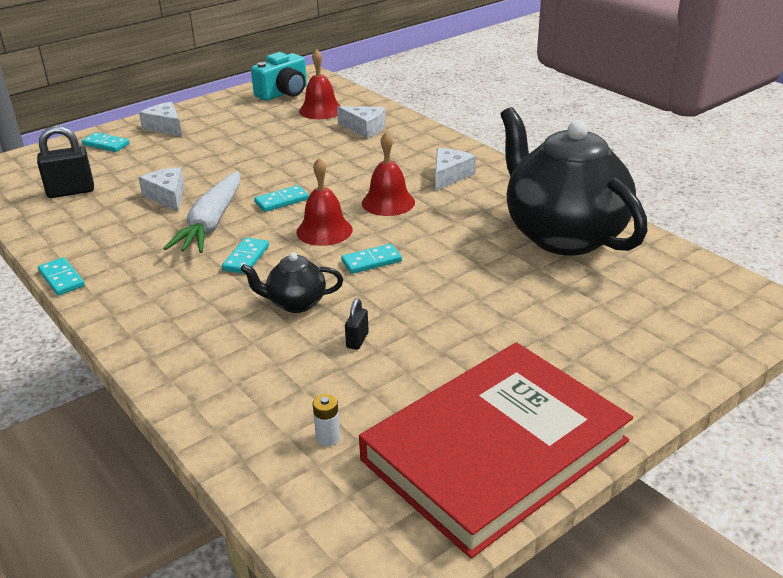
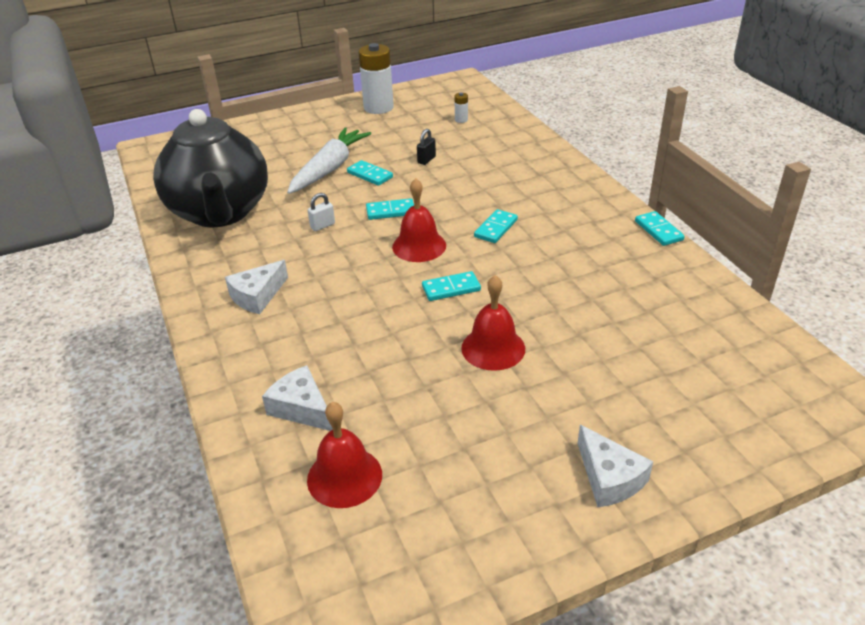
camera: 165 degrees left, 5 degrees up
black padlock [37,126,94,198] -> none
turquoise domino [82,132,129,152] -> turquoise domino moved to [347,160,393,186]
white cheese [138,167,184,211] -> none
white carrot [163,171,240,253] -> white carrot moved to [287,128,371,194]
black teapot [240,252,343,313] -> none
turquoise camera [251,52,307,101] -> none
red book [359,342,633,558] -> white battery [359,43,394,114]
red bell [362,132,415,216] -> red bell moved to [461,275,525,371]
none -> white padlock [308,193,335,231]

